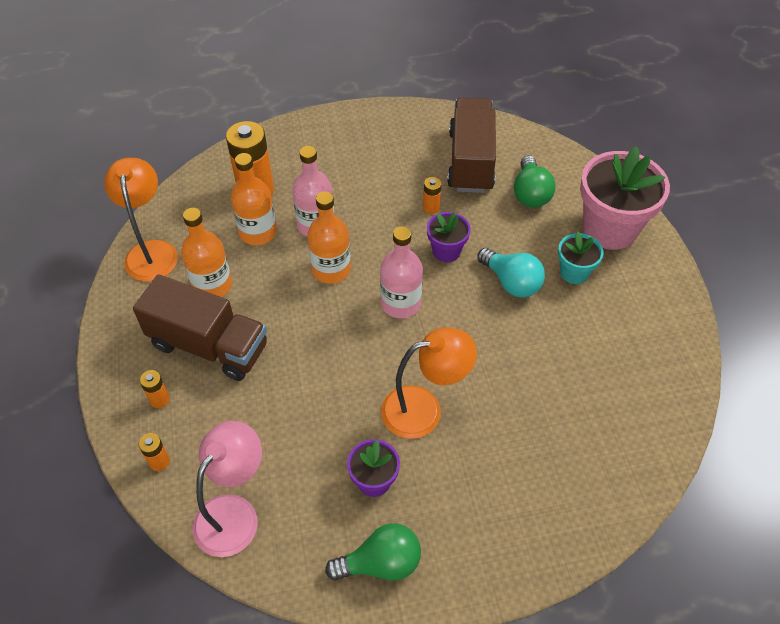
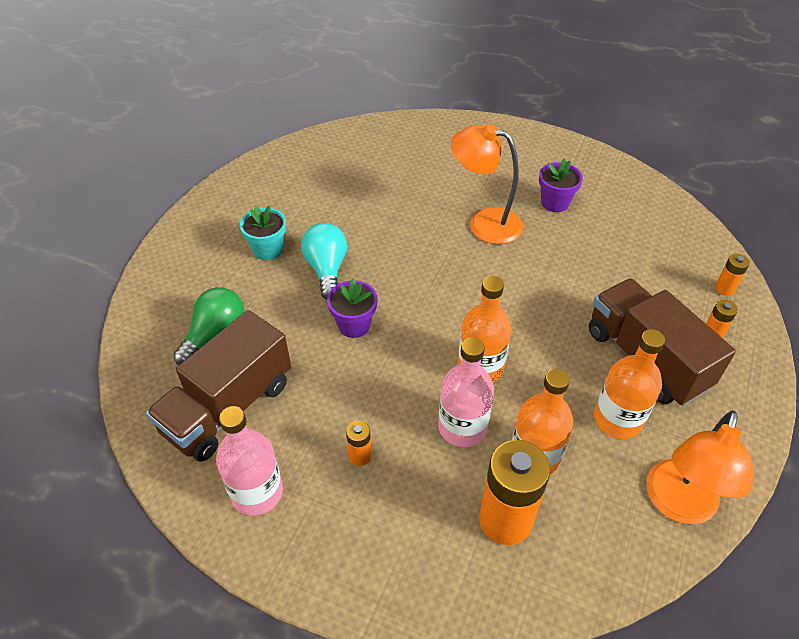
camera: 145 degrees left, 5 degrees down
pink lamp [193,421,262,557] -> none
green light bulb [325,523,421,581] -> none
pink bottle [380,226,423,318] -> pink bottle moved to [216,406,283,515]
orange battery [423,177,442,214] -> orange battery moved to [346,421,372,466]
pink flower pot [580,147,670,250] -> none

